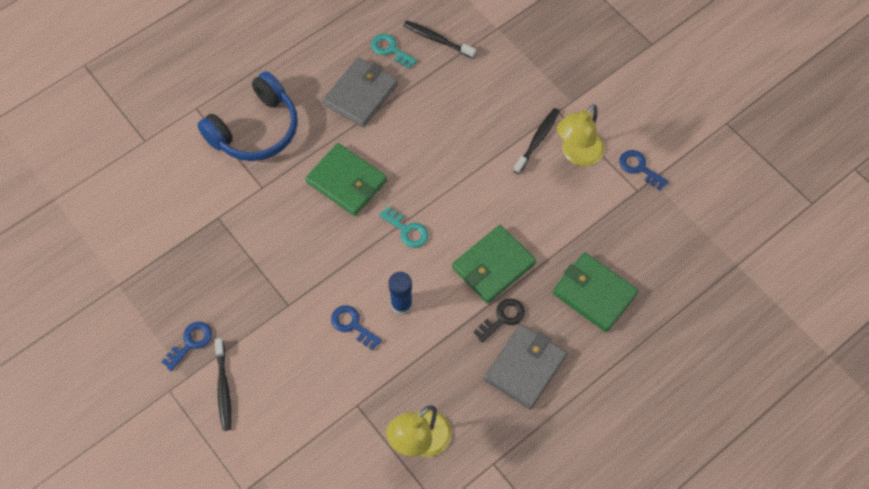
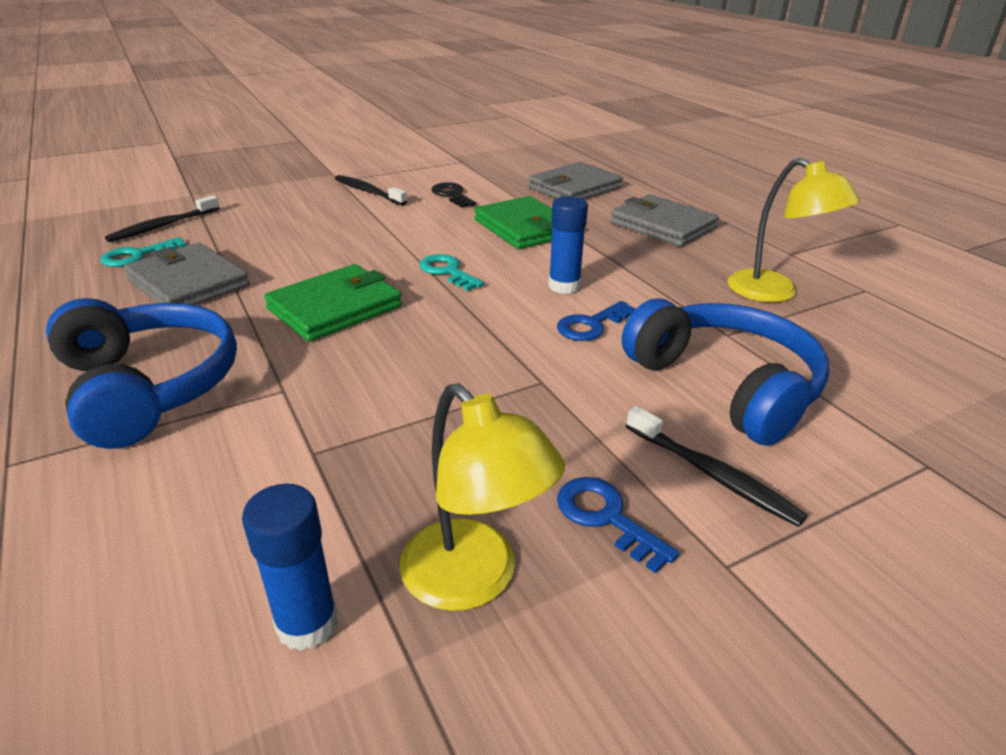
camera: 80 degrees left, 30 degrees down
black toothbrush [215,338,231,431] -> black toothbrush turned 45 degrees clockwise [626,406,807,527]
turquoise key [379,206,428,248] -> turquoise key turned 90 degrees counterclockwise [419,254,484,291]
black key [474,298,525,343] -> black key moved to [431,182,476,208]
green wallet [552,252,638,332] -> grey wallet [528,162,623,200]
yellow lamp [557,104,604,166] -> yellow lamp moved to [399,383,565,611]
blue key [619,150,669,190] -> none
none -> blue glue stick [242,484,338,651]
none -> blue headphones [622,298,830,446]

